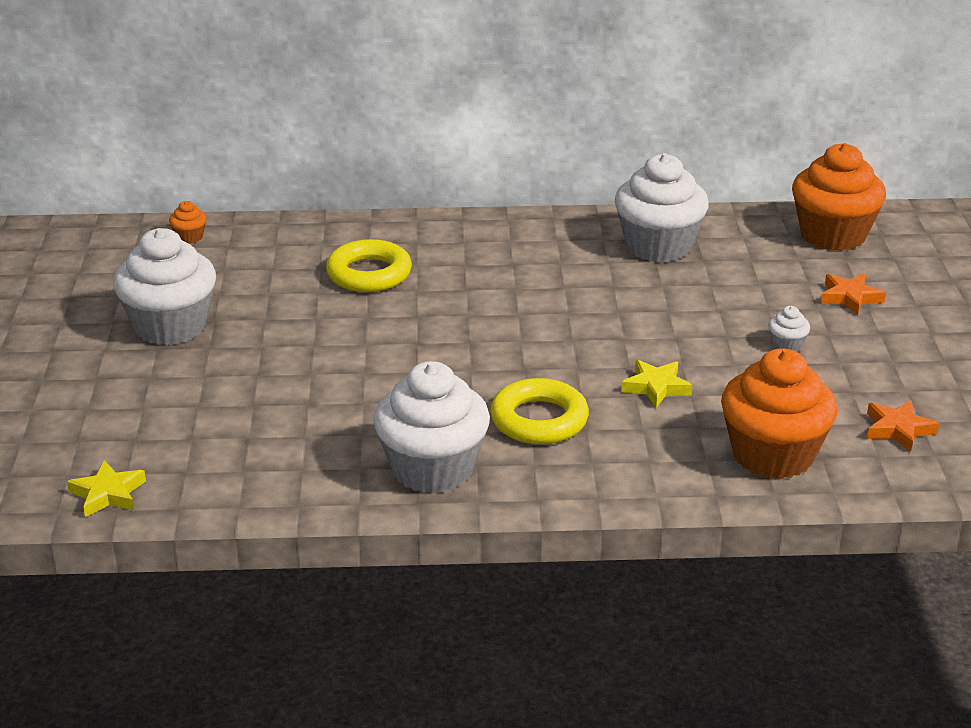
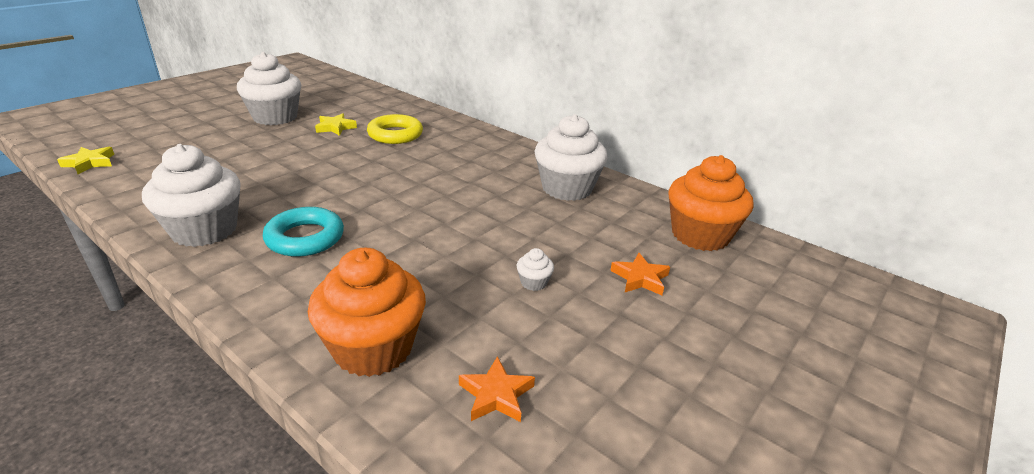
camera: 40 degrees right, 0 degrees up
orange cupcake [169,201,206,244] -> none
yellow ring [490,378,589,444] -> turquoise ring [263,207,344,257]
yellow star [621,360,692,408] -> yellow star moved to [315,114,357,136]

